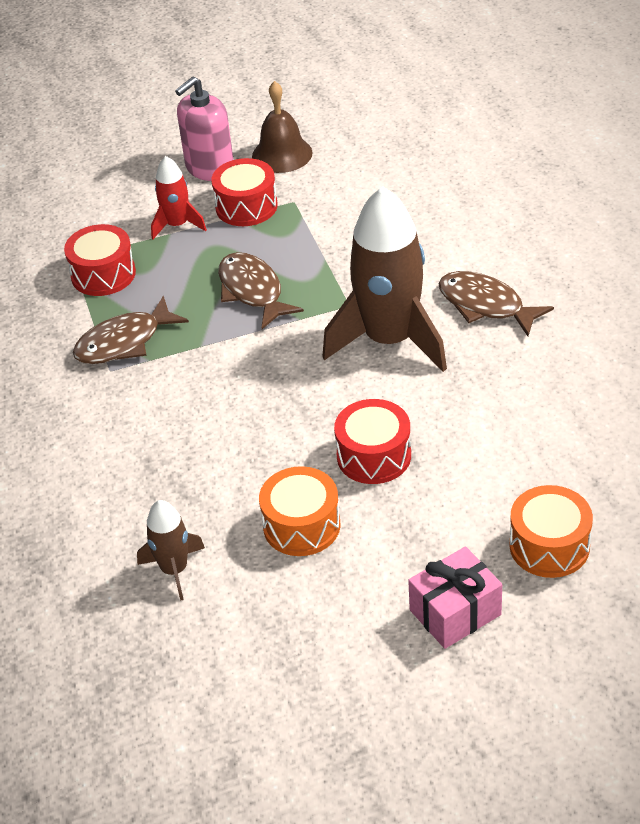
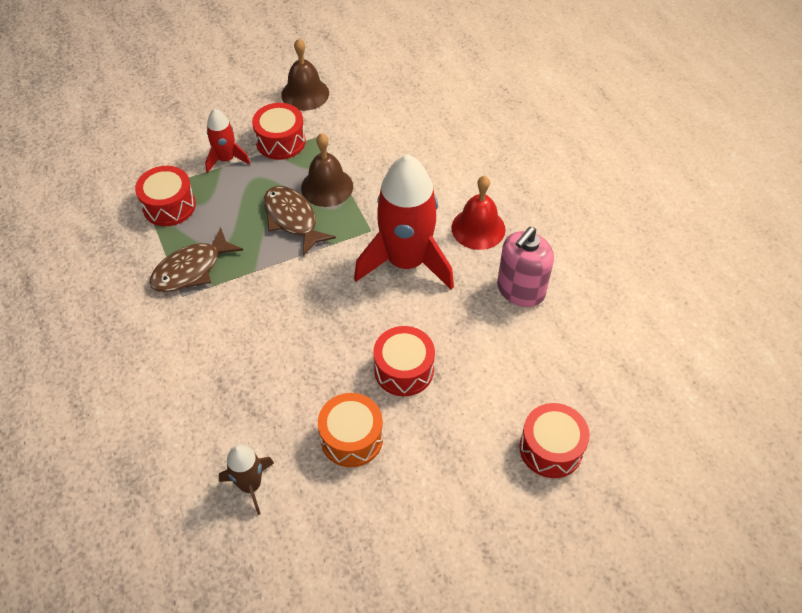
camera: 10 degrees left, 10 degrees up
pink soap dispenser [175,77,233,181] -> pink soap dispenser moved to [497,227,554,307]
brown rocket [322,186,447,372] -> red rocket [354,154,454,290]
pink gift [408,546,502,649] -> none
brown fish [438,271,554,336] -> red bell [451,176,506,250]
orange drum [509,485,593,578] -> red drum [520,403,590,478]
none -> brown bell [301,133,353,207]

